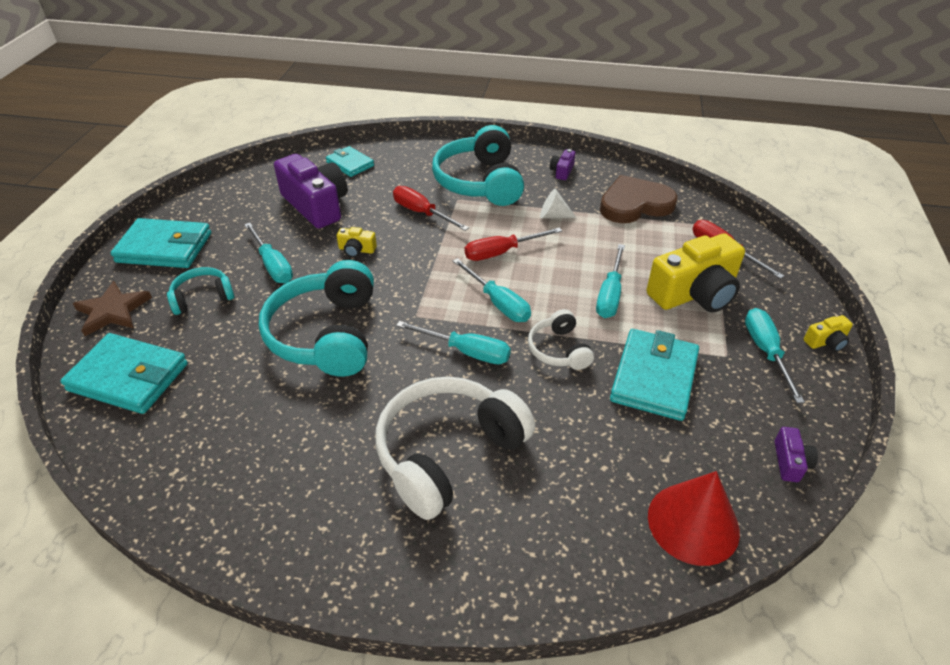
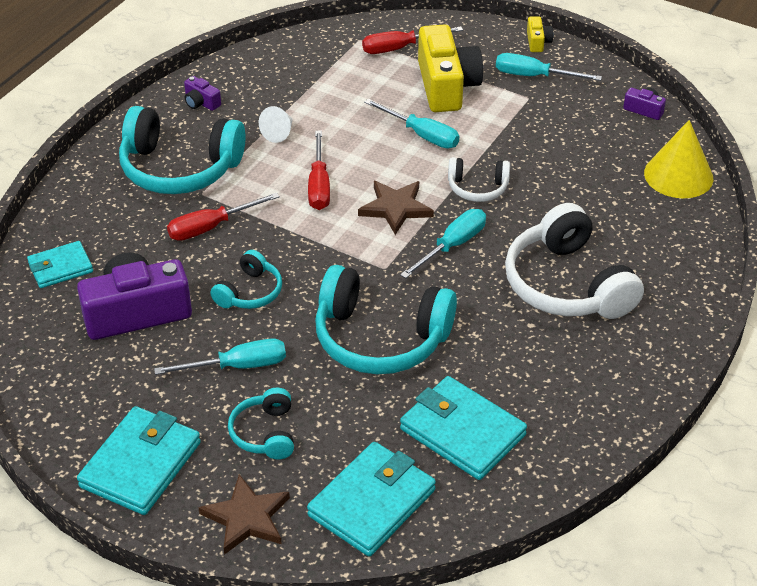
camera: 70 degrees left, 0 degrees up
yellow camera [337,227,377,257] -> turquoise headphones [210,250,282,309]
turquoise screwdriver [453,258,531,322] -> brown star [358,181,434,235]
brown heart [600,175,677,223] -> none
turquoise wallet [610,329,699,421] -> turquoise wallet moved to [400,376,527,480]
red cone [648,471,740,566] -> yellow cone [644,120,713,198]

